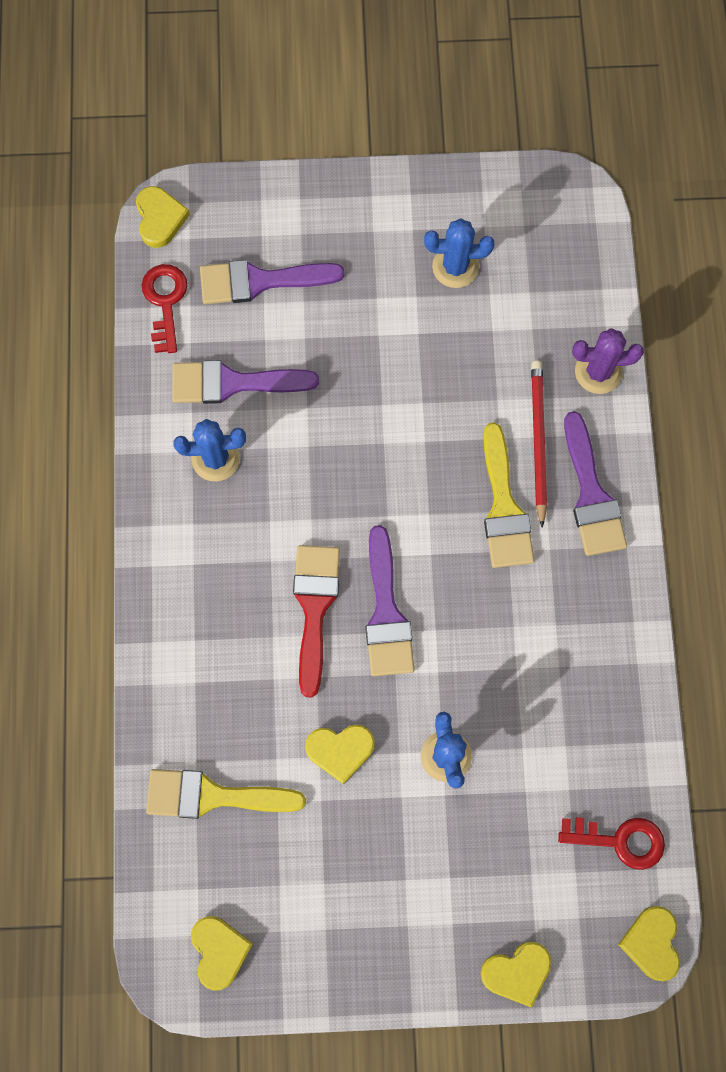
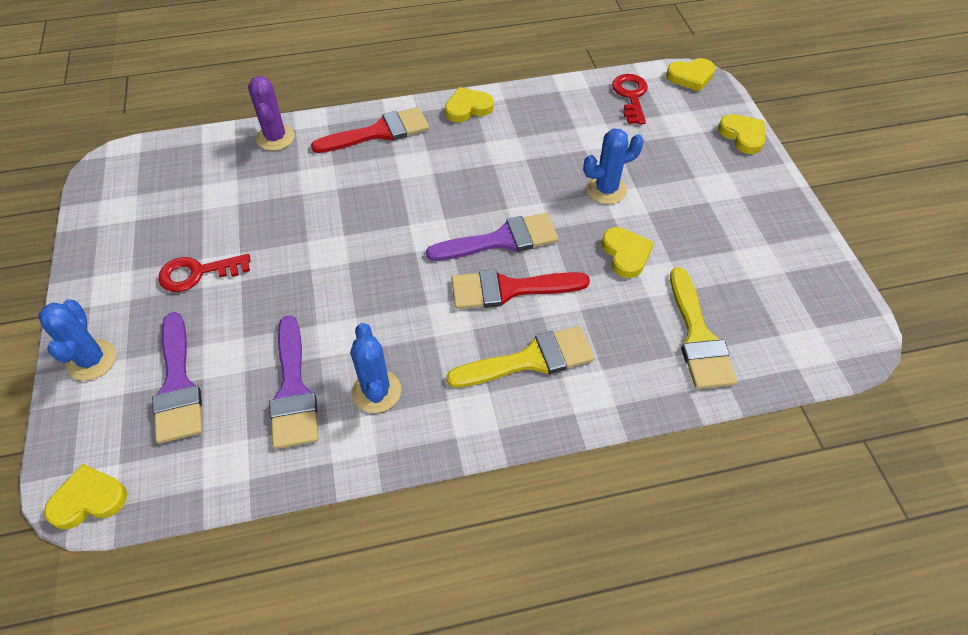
camera: 100 degrees left, 20 degrees down
red key [141,264,187,353] -> red key moved to [158,254,251,292]
yellow heart [191,916,253,991] -> yellow heart moved to [445,87,494,123]
blue cactus [424,218,494,288] -> blue cactus moved to [38,299,116,381]
yellow brush [483,422,534,568] -> yellow brush moved to [446,326,594,388]
red pencil [531,361,547,528] -> none
purple brush [564,411,627,556] -> red brush [311,107,429,153]

